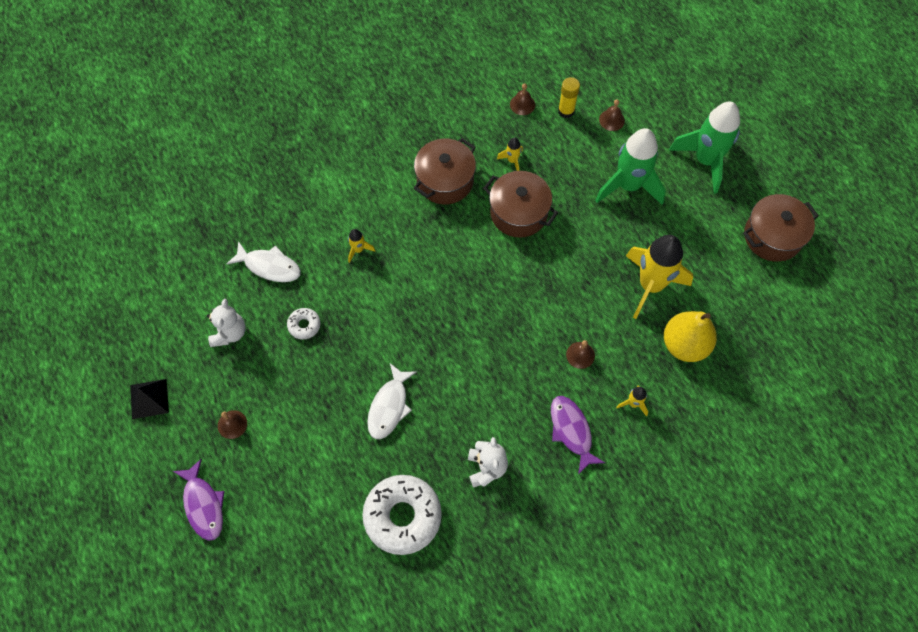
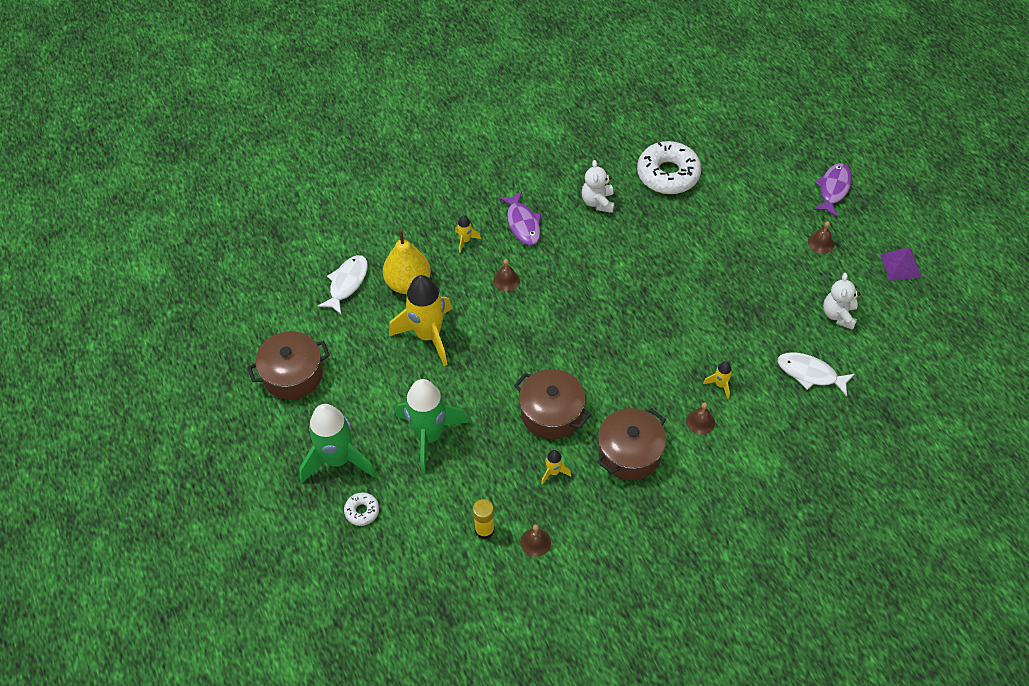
camera: 175 degrees left, 10 degrees down
black pyramid [130,379,169,419] -> purple pyramid [880,247,921,281]
purple fish [173,459,225,541] -> purple fish turned 45 degrees clockwise [813,163,852,218]
white donut [287,308,321,340] -> white donut moved to [344,492,379,526]
white fish [367,363,417,439] -> white fish moved to [318,255,368,315]
brown bell [599,100,625,131] -> brown bell moved to [686,402,715,435]

